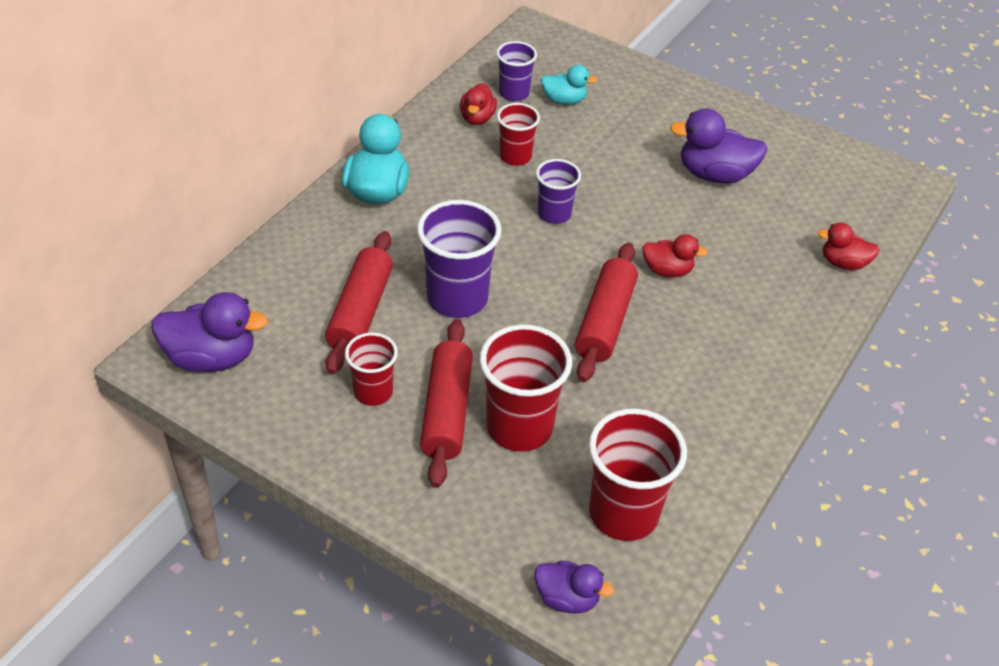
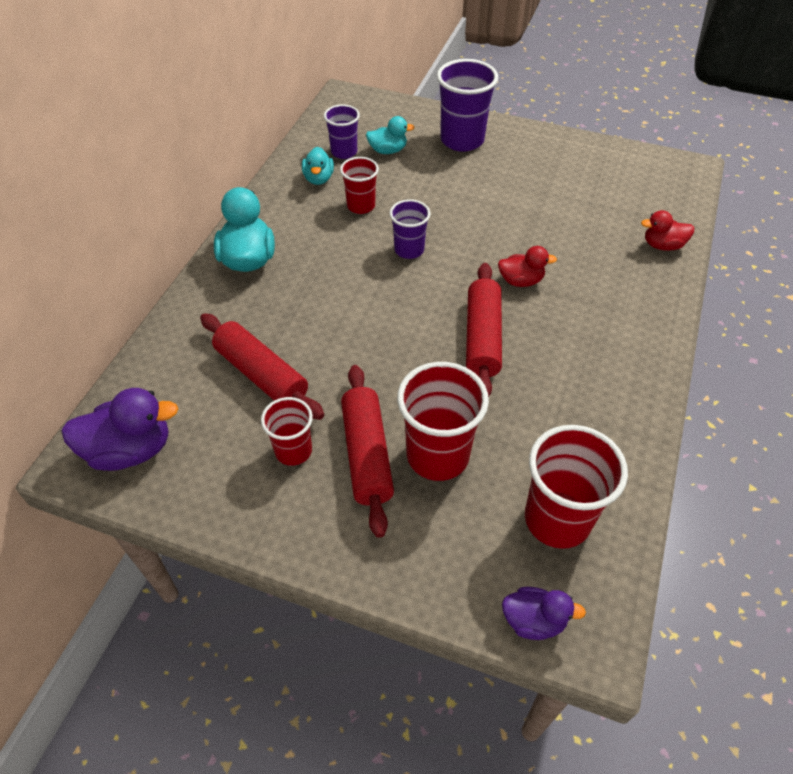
camera: 10 degrees left, 5 degrees up
red rolling pin [325,231,393,374] -> red rolling pin turned 45 degrees counterclockwise [200,313,324,420]
purple cup [417,200,502,318] -> purple cup moved to [437,59,498,152]
red duck [460,83,497,125] -> turquoise duck [302,147,334,185]
purple duck [670,109,768,183] -> none

